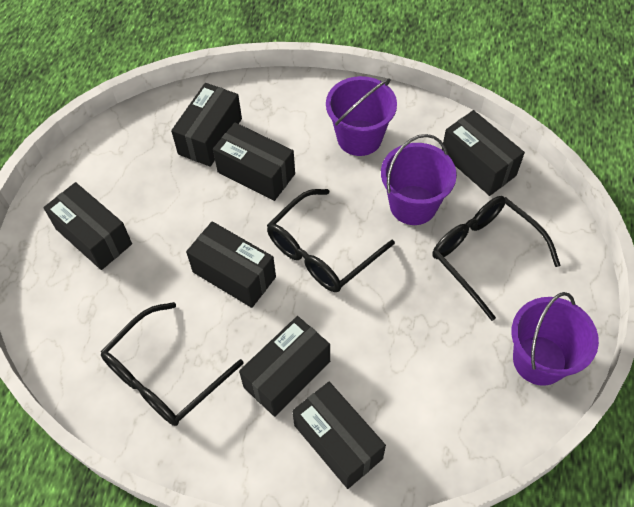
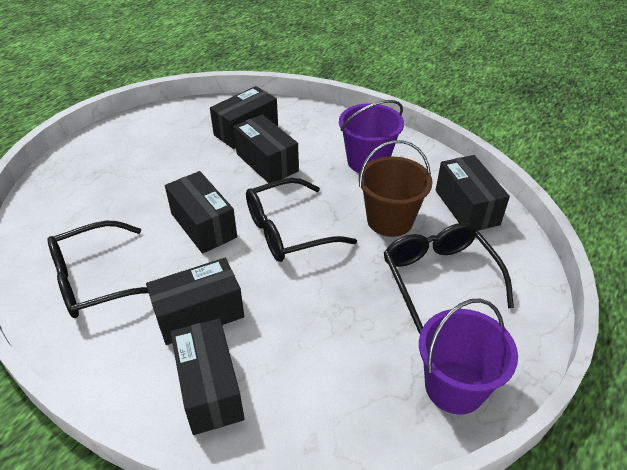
camera: 20 degrees right, 15 degrees down
black box [43,182,132,270] -> none
purple bucket [381,134,457,225] -> brown bucket [359,140,433,237]

